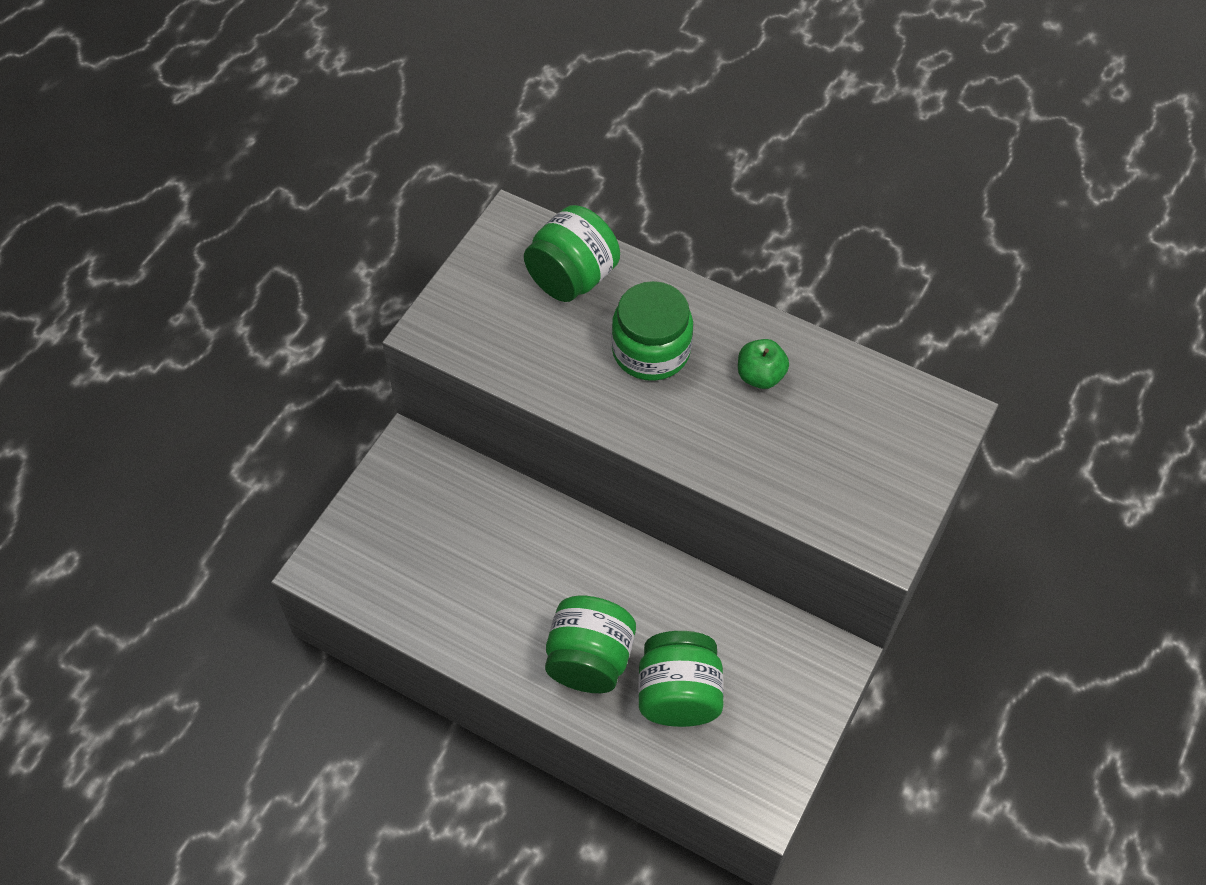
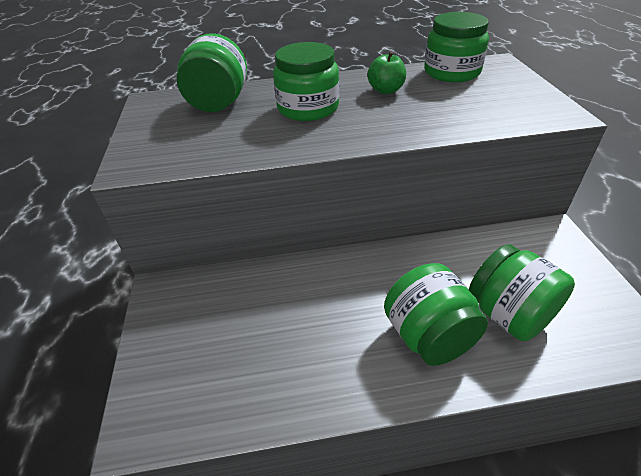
camera: 35 degrees left, 15 degrees down
none -> green jar [424,12,489,82]

